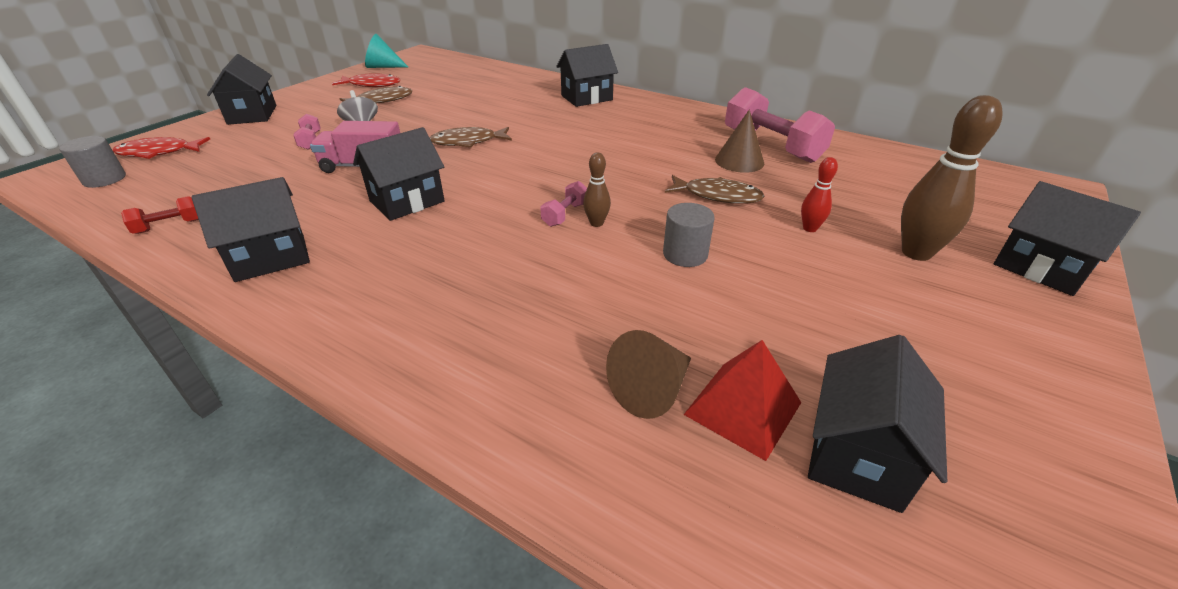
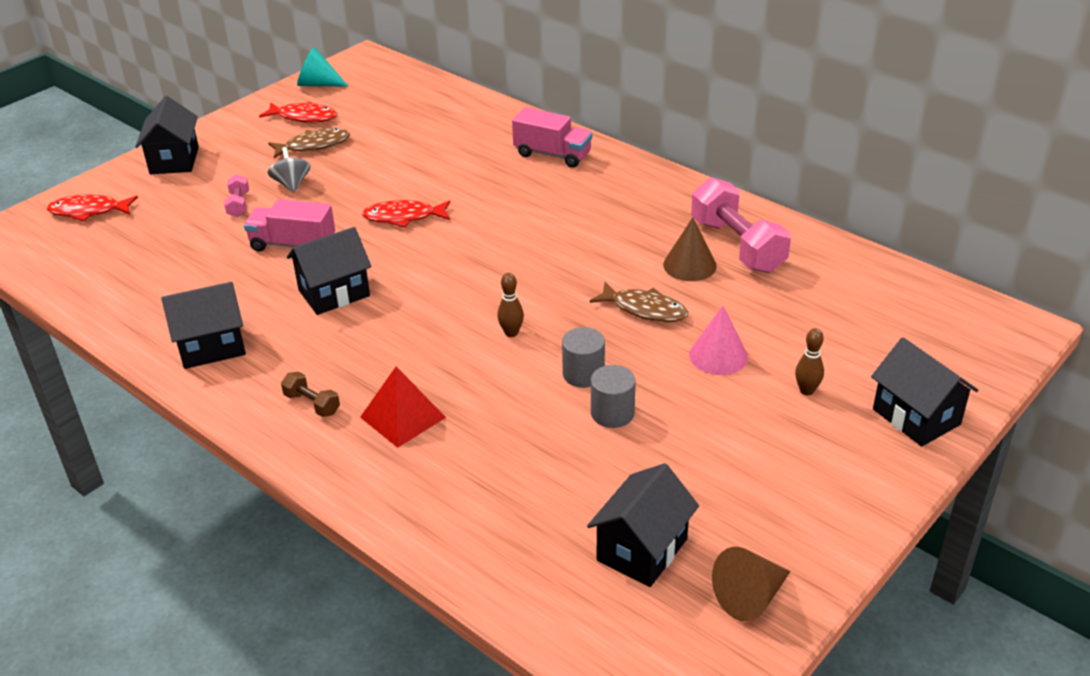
camera: 10 degrees right, 0 degrees up
grey cylinder [59,136,126,188] -> grey cylinder moved to [591,365,636,428]
red dumbbell [121,196,199,234] -> none
brown fish [430,127,512,147] -> red fish [362,200,450,228]
pink dumbbell [540,181,587,227] -> none
black house [556,44,618,107] -> pink truck [512,107,592,168]
brown cone [606,330,691,419] -> brown cone moved to [712,547,791,621]
red pyramid [683,340,801,461] -> red pyramid moved to [360,366,446,448]
red bowling pin [801,157,838,232] -> pink cone [689,306,748,375]
brown bowling pin [901,95,1003,261] -> brown bowling pin [795,328,824,396], size x0.52
none -> brown dumbbell [281,372,340,417]

